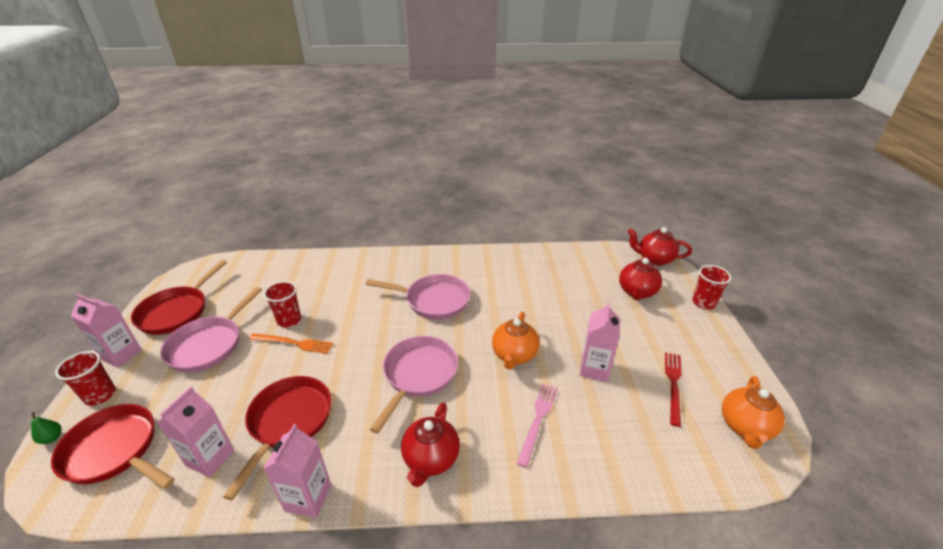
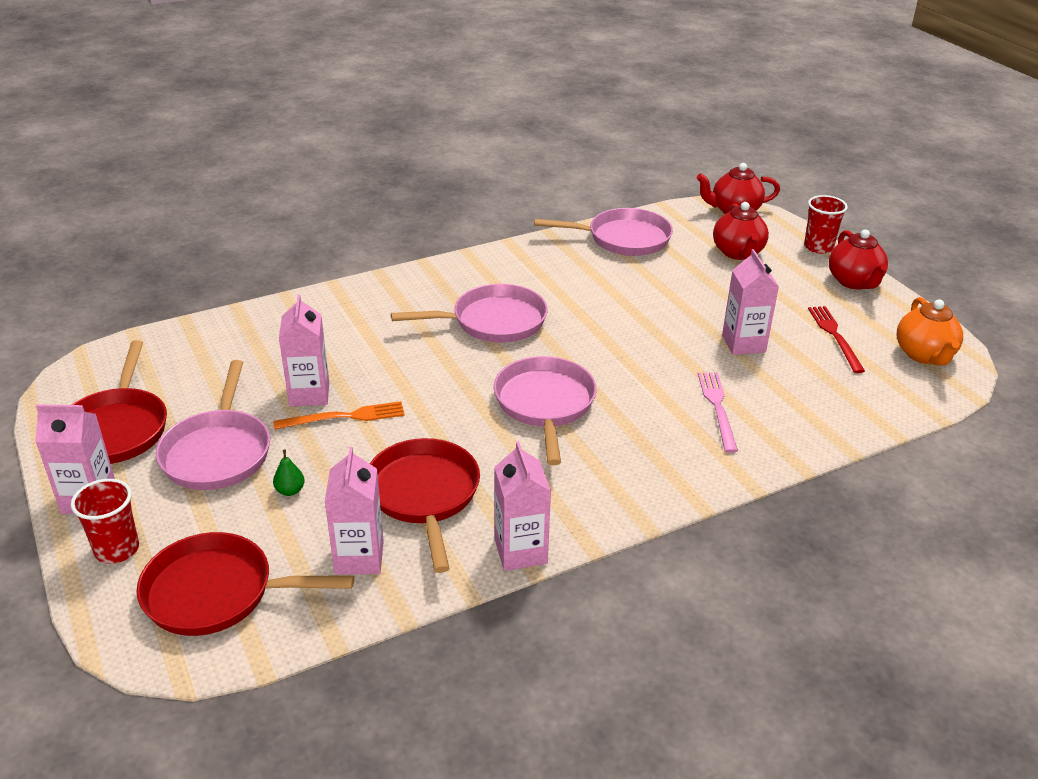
camera: 25 degrees left, 0 degrees up
green pear [31,412,61,444] -> green pear moved to [273,449,305,496]
red cup [264,281,301,328] -> pink carton [279,294,329,407]
red teapot [401,402,460,487] -> red teapot moved to [829,230,888,289]
orange teapot [492,312,539,370] -> none
none -> pink pan [534,208,673,256]

